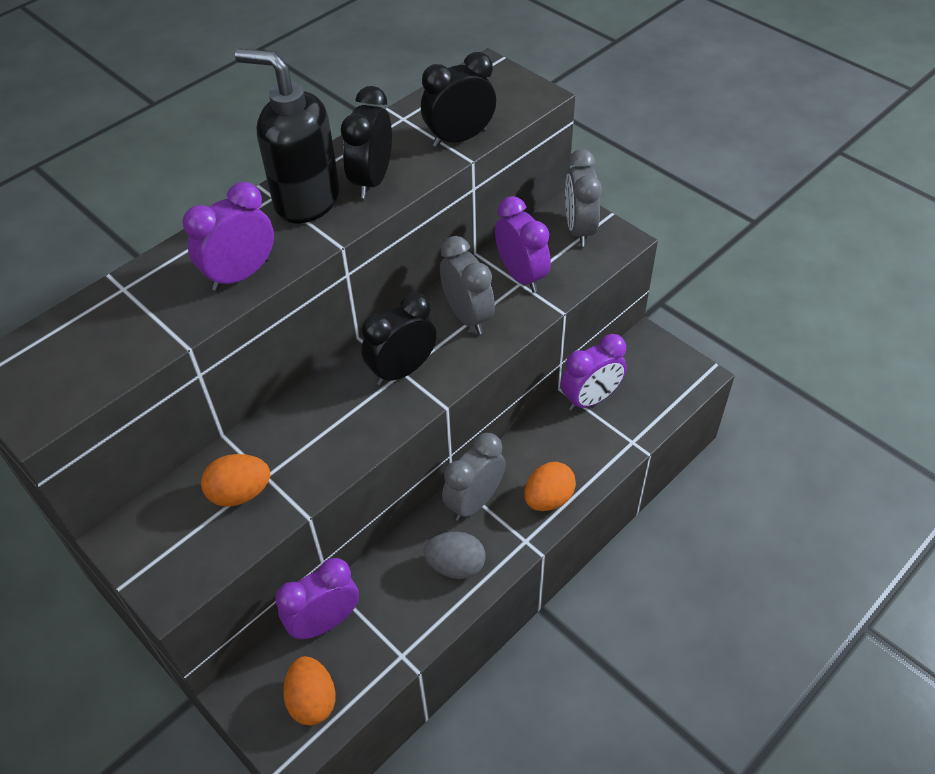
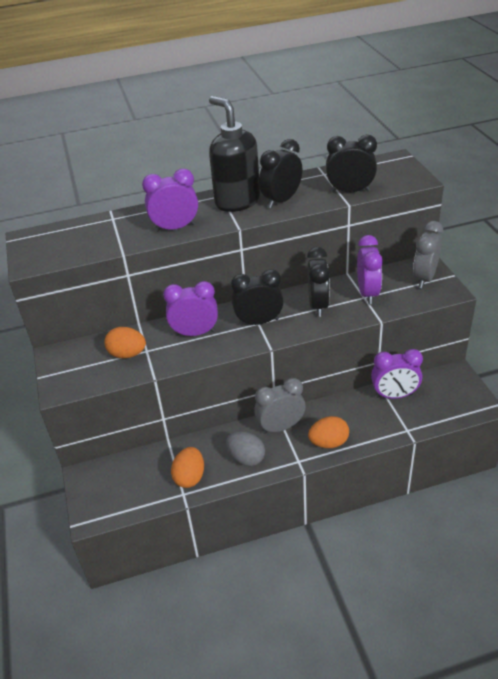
camera: 30 degrees right, 10 degrees down
purple clock [275,558,359,640] -> purple clock moved to [163,281,218,336]
orange egg [283,656,336,725] -> orange egg moved to [171,447,204,488]
grey clock [440,236,495,334] -> black clock [307,247,330,317]

